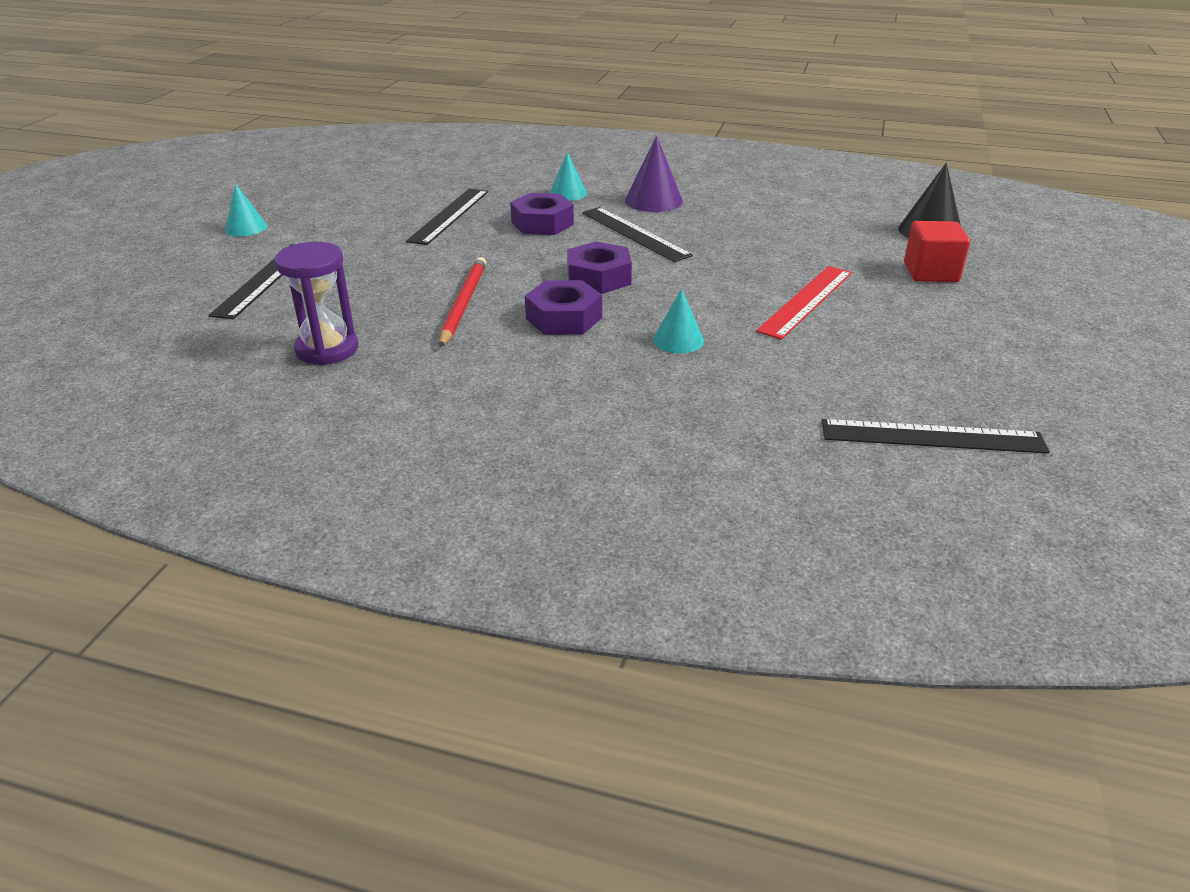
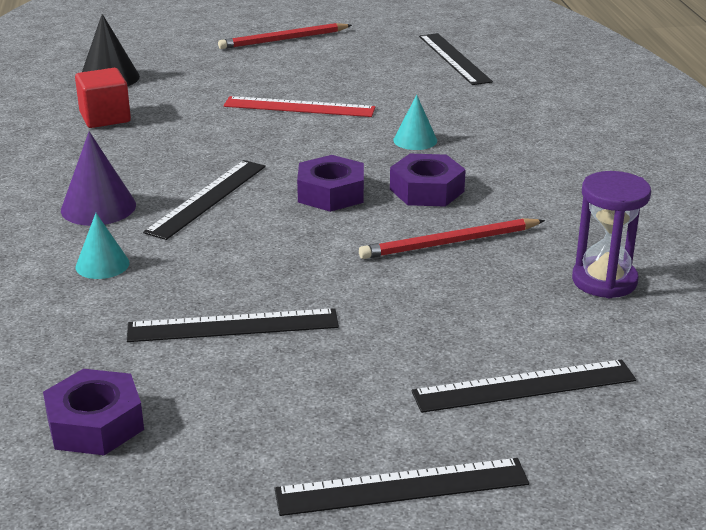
camera: 115 degrees left, 5 degrees down
turquoise cone [225,184,267,236] -> black ruler [275,458,529,516]
purple nut [510,193,574,235] -> purple nut moved to [43,369,144,455]
red cube [904,221,970,282] -> red cube moved to [75,68,131,128]
none -> red pencil [218,23,352,49]

